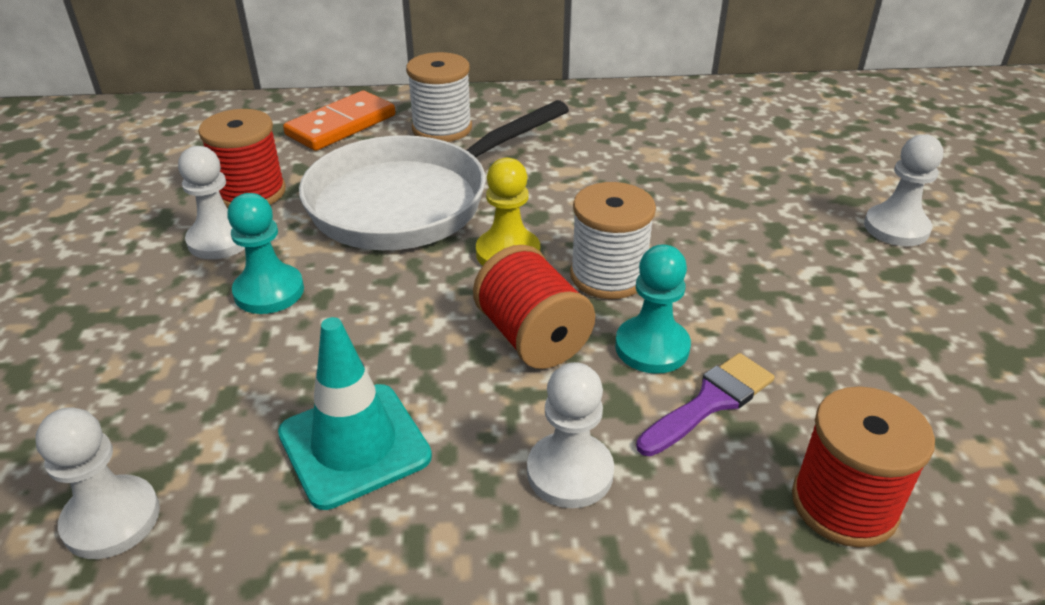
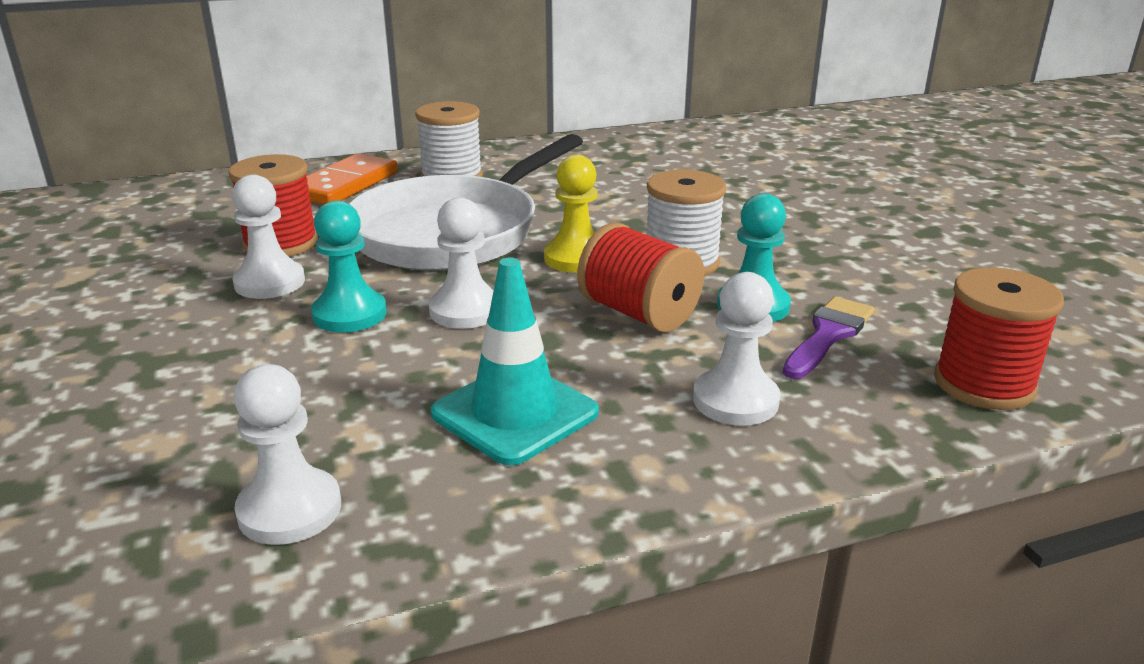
camera: 15 degrees left, 10 degrees down
white pawn [864,134,943,246] -> white pawn moved to [429,197,494,329]

